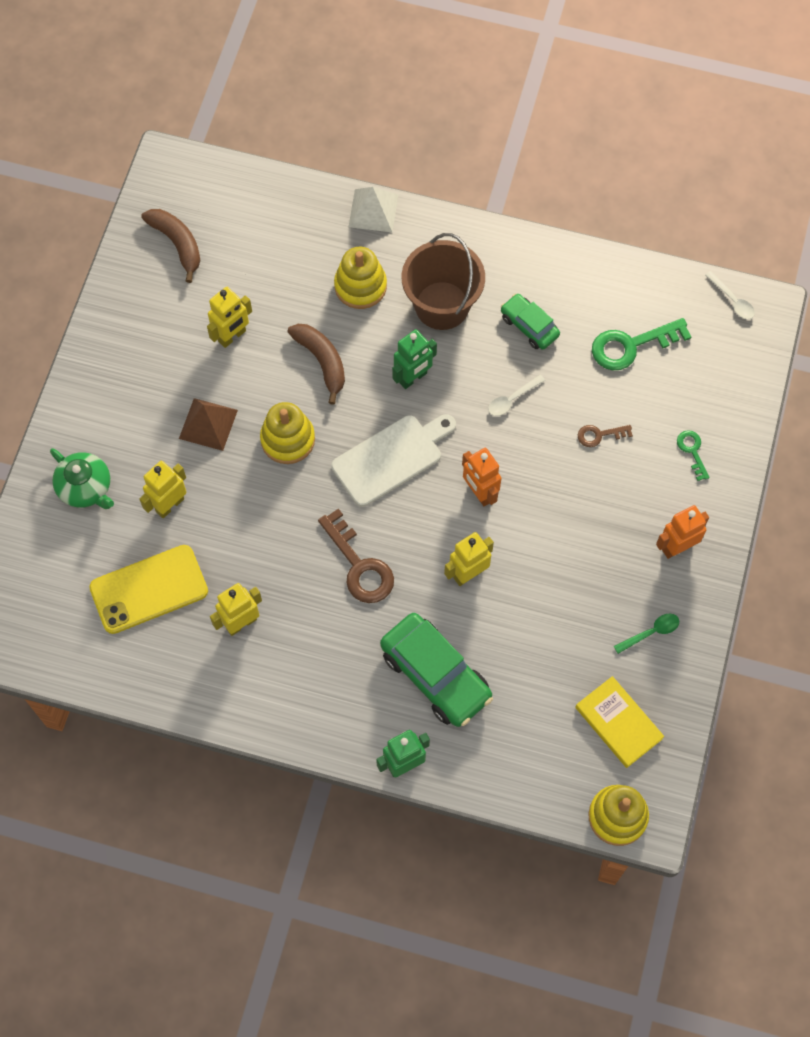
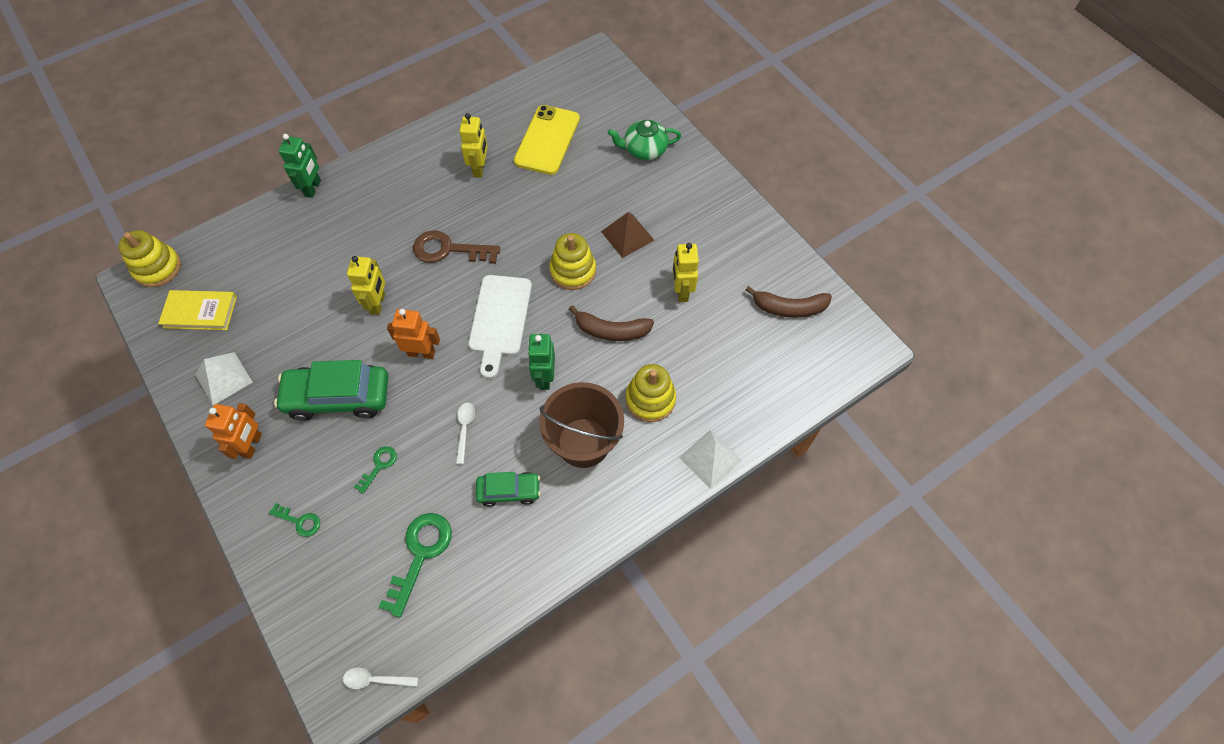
camera: 130 degrees right, 5 degrees down
yellow robot [139,461,186,518] -> none
green car [380,613,493,727] -> green car moved to [274,360,388,421]
brown key [578,425,633,447] -> green key [354,446,397,494]
green spoon [614,613,679,654] -> white pyramid [195,352,253,405]

